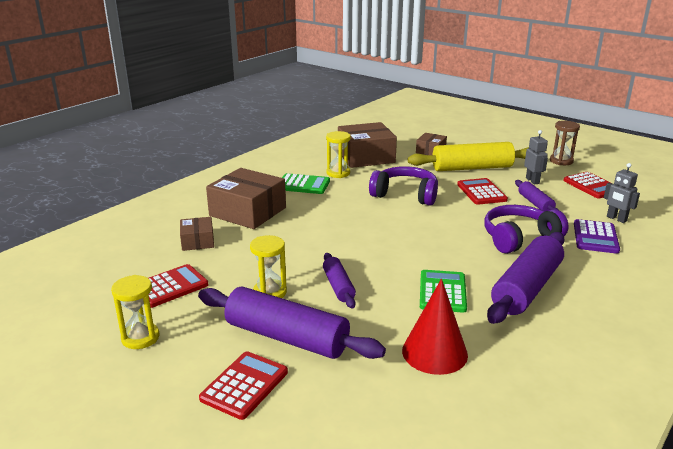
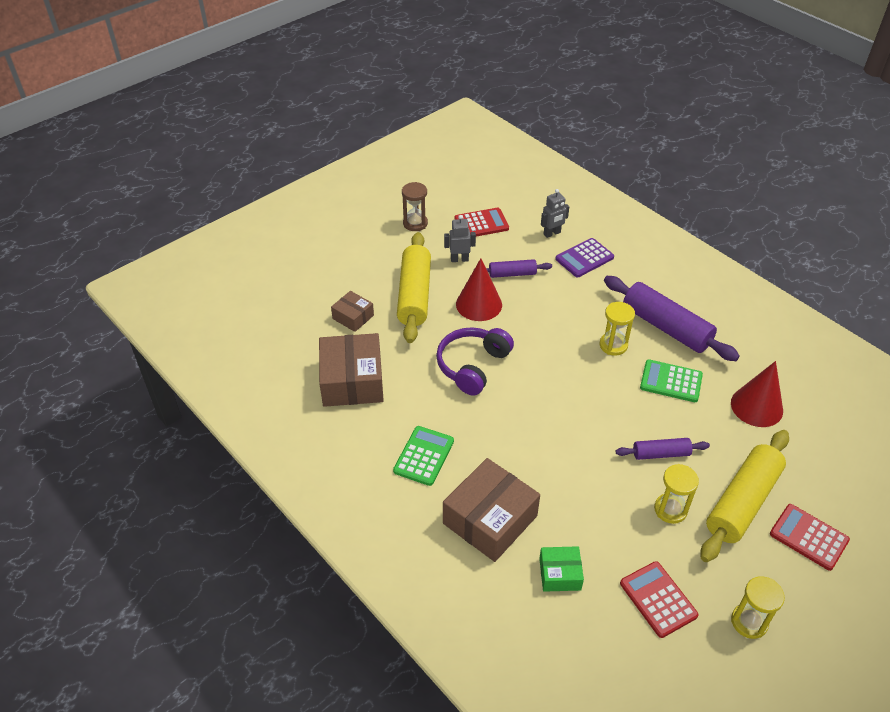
camera: 80 degrees left, 20 degrees up
brown box [180,217,214,251] -> green box [539,546,584,592]
purple rolling pin [198,286,386,359] -> yellow rolling pin [700,430,789,562]
yellow hourglass [326,131,351,178] -> yellow hourglass moved to [600,302,635,356]
red calculator [457,178,508,205] -> red cone [456,258,502,321]
purple headphones [484,205,569,254] -> none
purple calculator [574,219,620,254] -> purple calculator turned 120 degrees clockwise [556,238,614,277]

